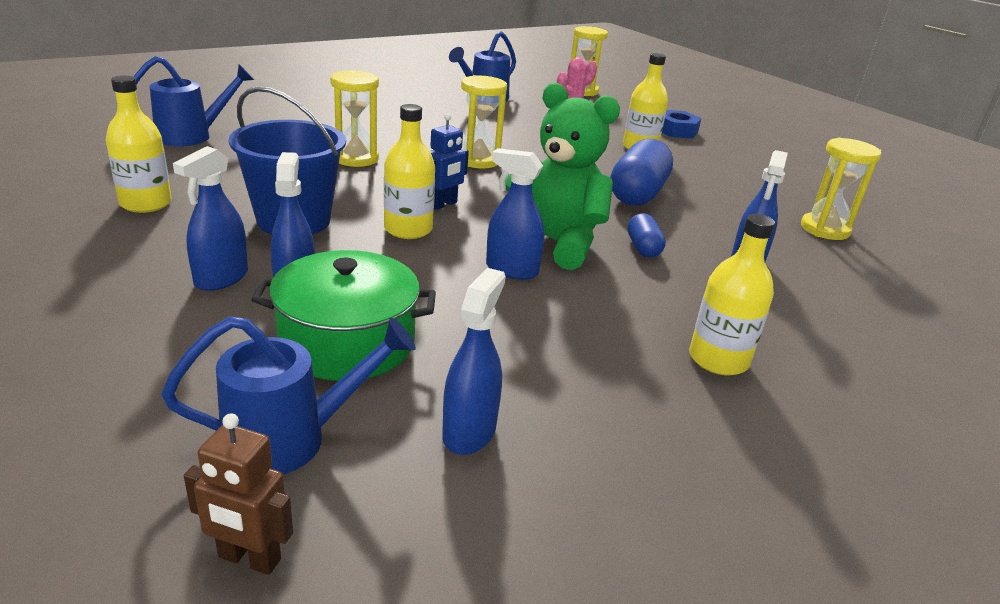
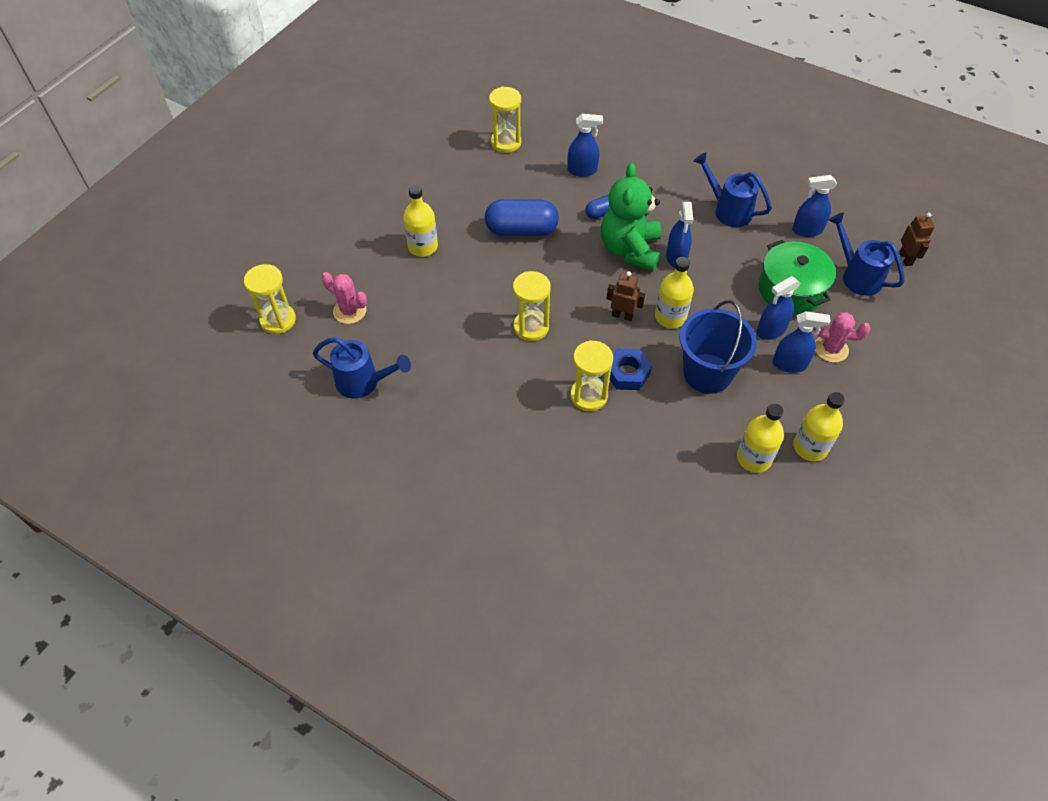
camera: 110 degrees left, 25 degrees up
blue watering can [134,56,254,147] -> blue watering can moved to [693,152,772,227]
blue robot [430,113,469,210] -> brown robot [606,271,645,321]
blue nut [662,110,702,138] -> blue nut moved to [610,349,652,390]
yellow bottle [689,214,775,376] -> yellow bottle moved to [793,392,845,461]
none -> pink cactus [813,312,870,363]

